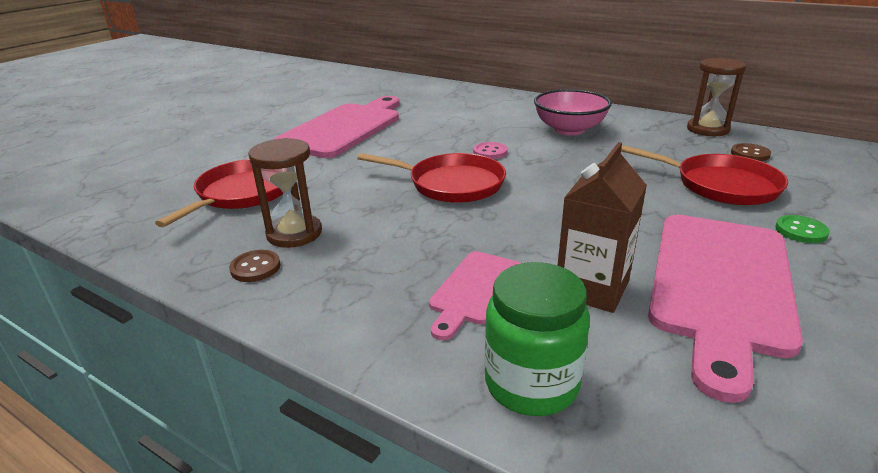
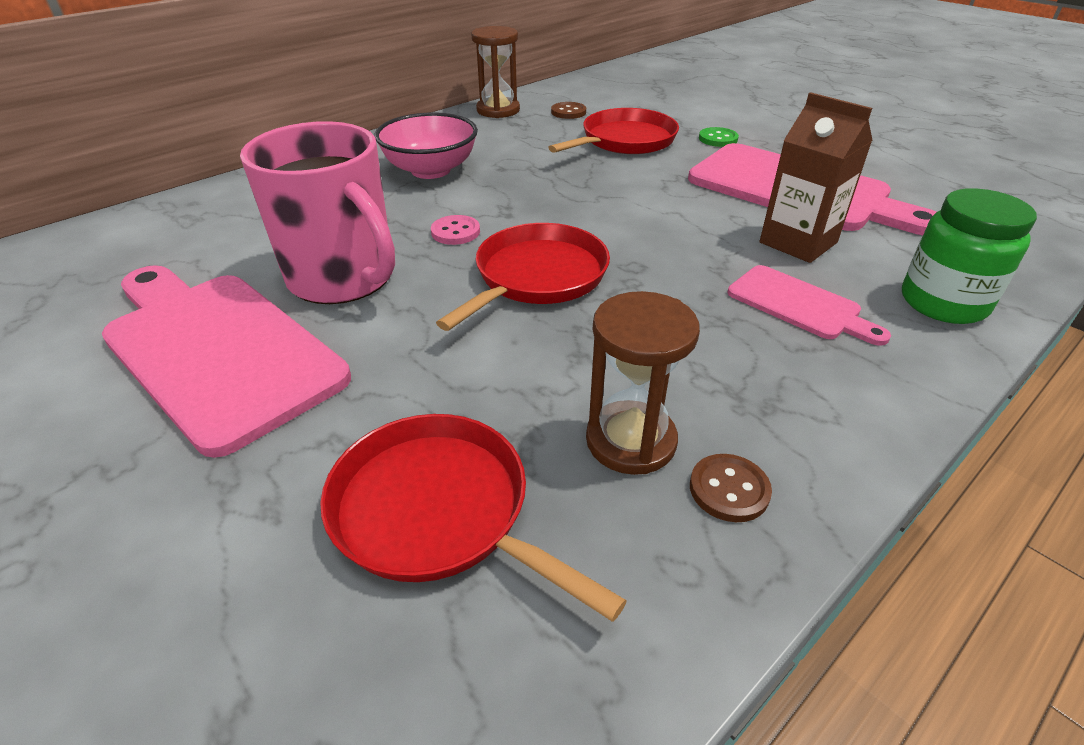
camera: 75 degrees left, 10 degrees up
none -> pink mug [240,121,395,304]

